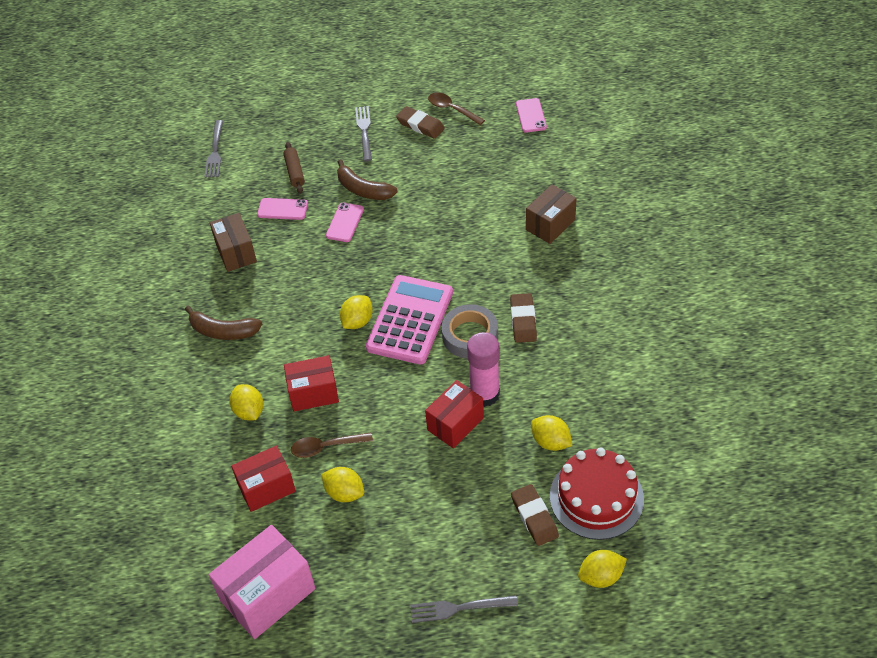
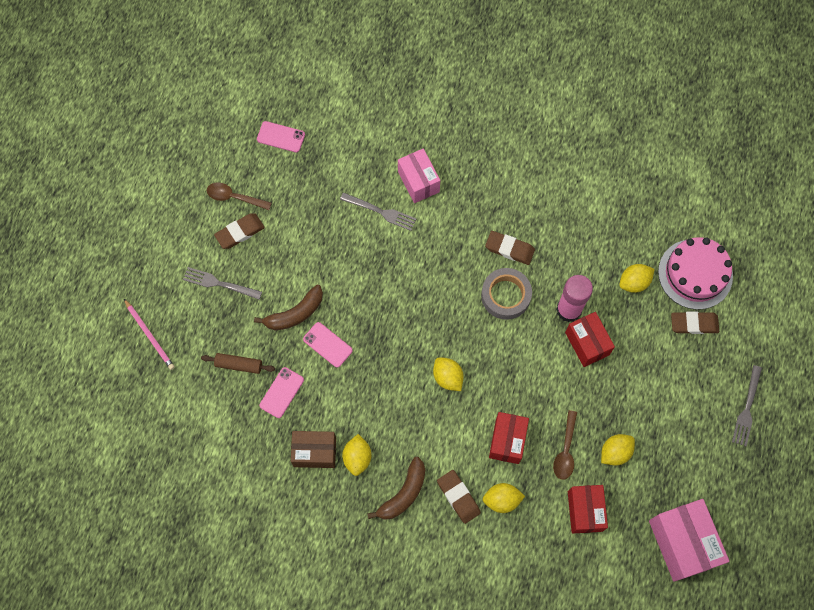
camera: 70 degrees left, 20 degrees up
grey fork [204,120,223,178] -> grey fork moved to [340,192,416,231]
pink calculator [366,275,453,364] -> none
brown spoon [428,93,485,125] -> brown spoon turned 45 degrees clockwise [207,182,272,210]
brown box [526,185,577,244] -> pink box [398,148,440,203]
red cake [550,447,644,540] -> pink cake [658,237,733,310]
yellow lemon [578,550,627,588] -> yellow lemon moved to [342,434,372,476]
none -> pink pencil [124,299,175,370]
none -> brown eraser [437,470,481,524]

